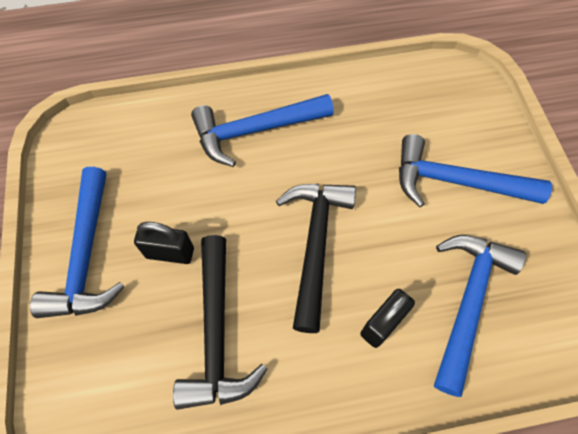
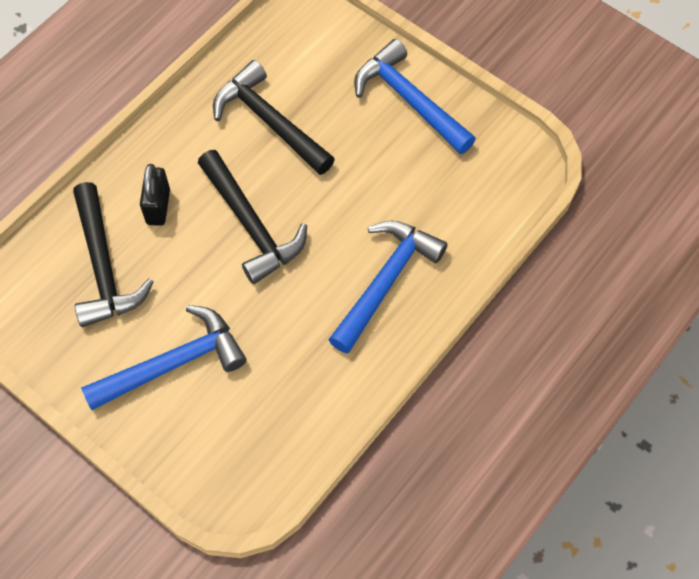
camera: 140 degrees right, 0 degrees up
black padlock [134,222,194,264] -> none
blue hammer [434,235,526,397] -> black hammer [73,182,154,327]

